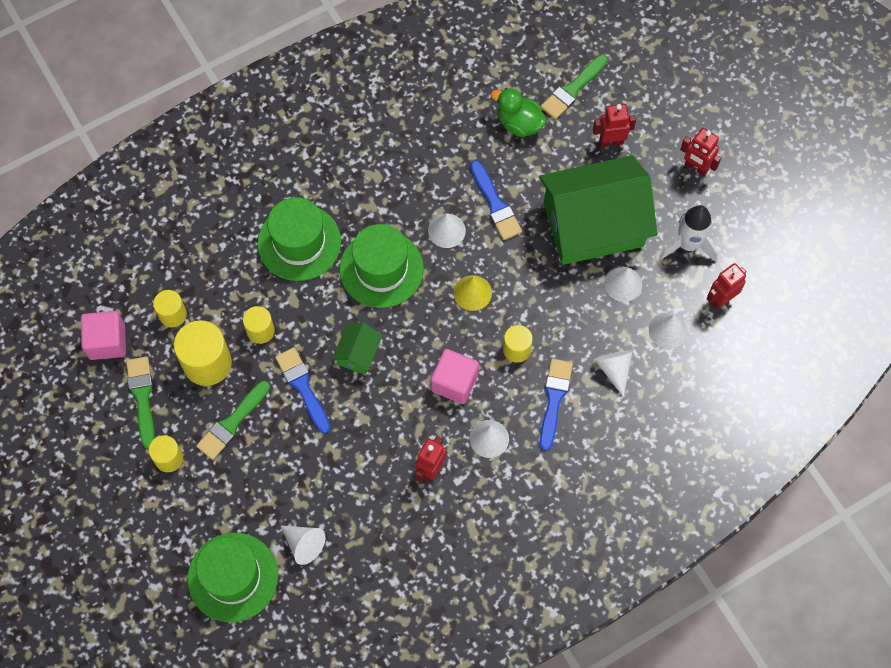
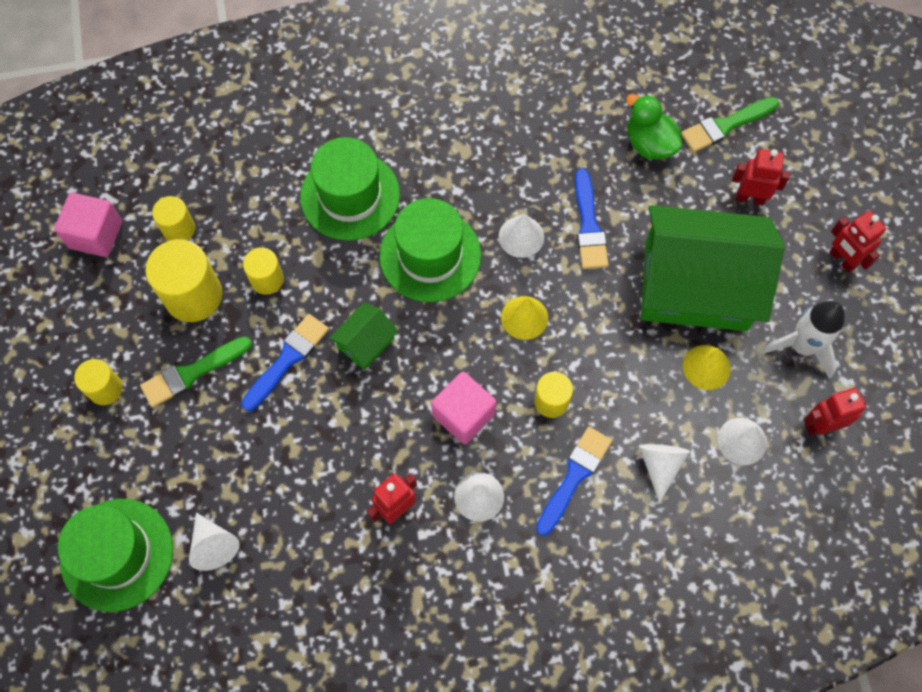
camera: 20 degrees right, 0 degrees up
green brush [126,356,155,449] -> none
blue brush [275,347,330,434] -> blue brush turned 45 degrees clockwise [241,314,329,411]
white cone [604,267,642,302] -> yellow cone [683,345,731,390]

